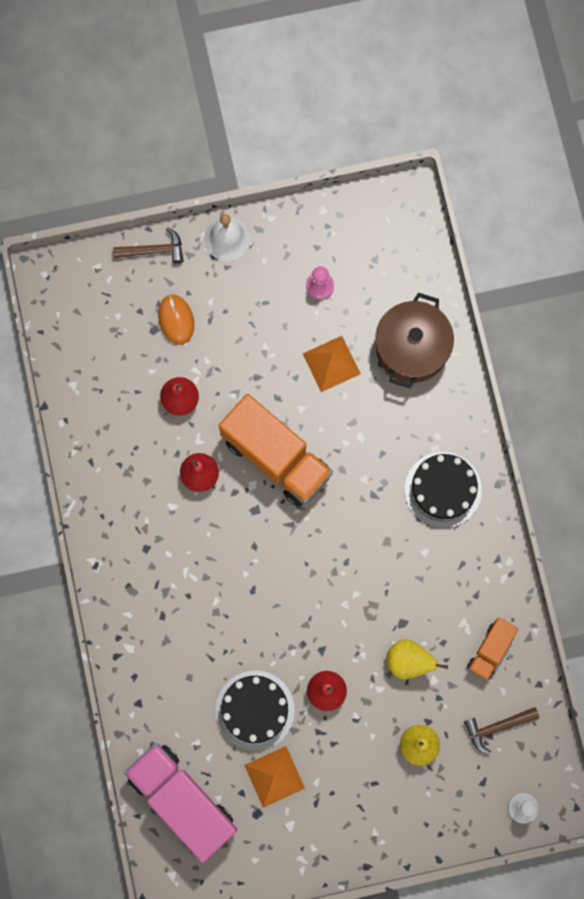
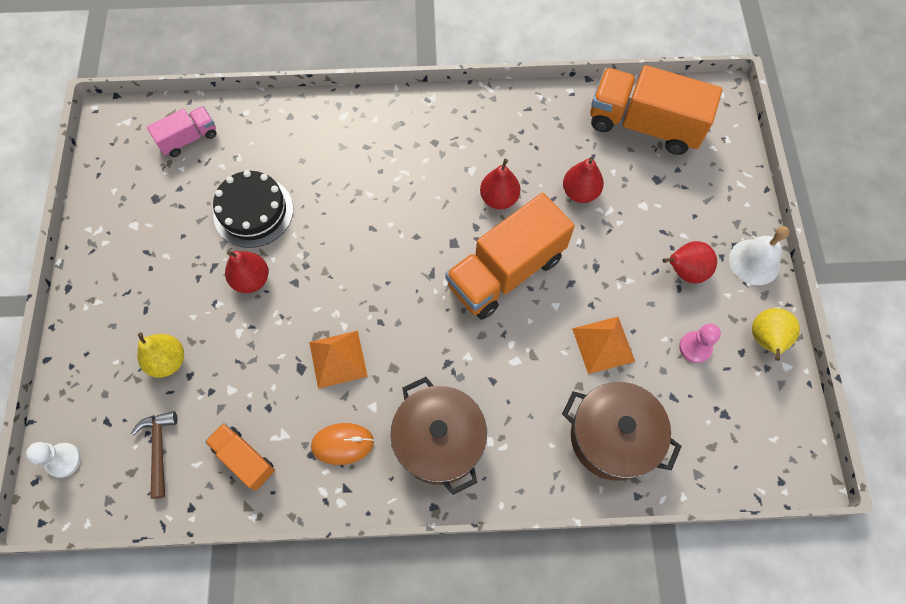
camera: 100 degrees right, 10 degrees down
brown hammer [113,227,184,264] -> none
pink truck [124,743,237,863] -> pink truck [147,106,217,157], size x0.52
orange mouse [158,294,194,345] -> orange mouse moved to [311,423,374,465]
orange pyramid [244,746,305,808] -> orange pyramid moved to [309,331,368,389]
yellow pear [386,639,448,679] -> yellow pear moved to [752,308,800,361]
black cake [405,452,482,528] -> brown pot [390,377,487,495]
none -> orange truck [590,65,723,155]
none -> red pear [662,241,717,283]

